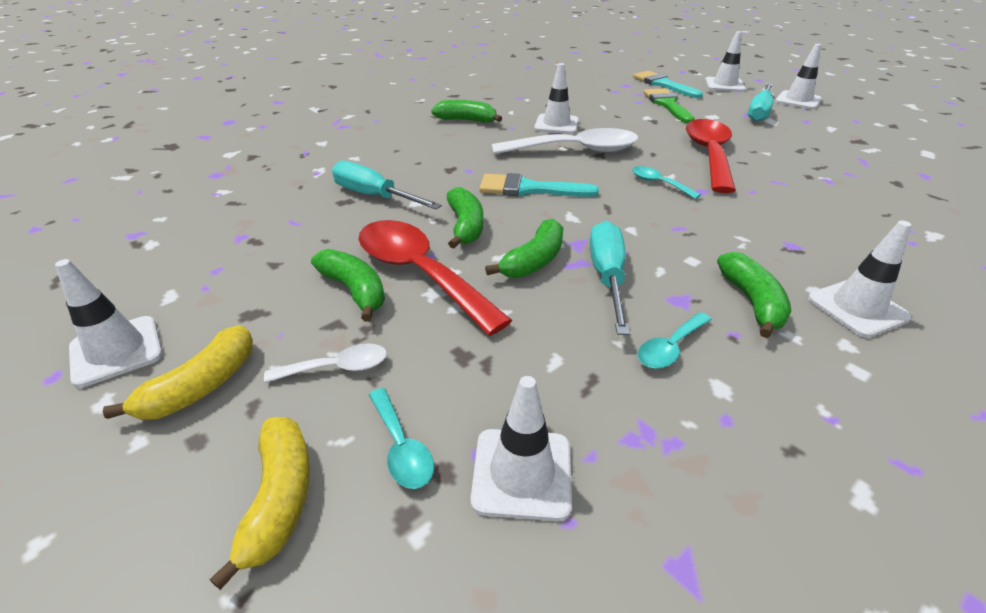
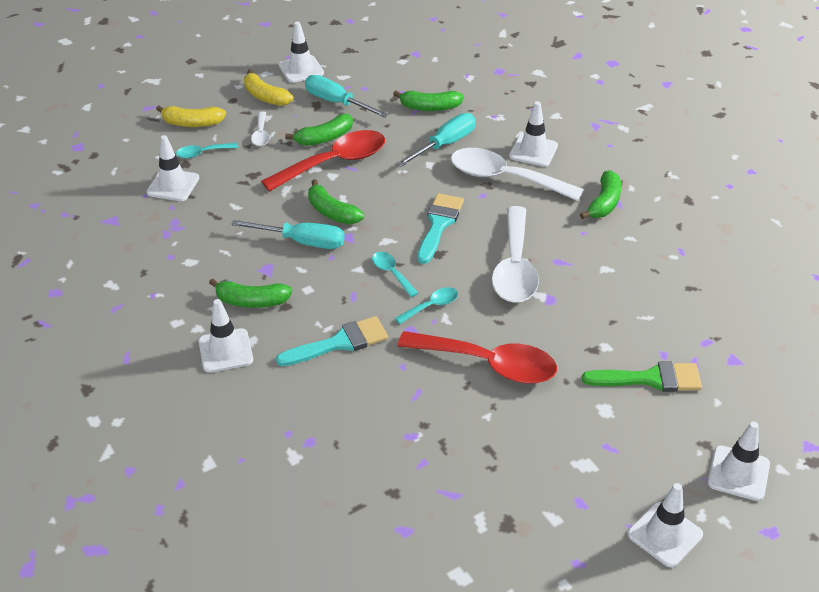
camera: 100 degrees right, 5 degrees up
green banana [447,187,483,249] -> green banana moved to [393,91,464,111]
white traffic cone [534,63,579,134] -> white traffic cone moved to [509,101,558,167]
turquoise brush [633,71,703,98] -> turquoise brush moved to [276,316,388,366]
turquoise spoon [638,312,712,369] -> turquoise spoon moved to [372,252,418,297]
turquoise screwdriver [748,83,773,122] -> turquoise screwdriver moved to [305,75,389,118]
none -> white spoon [451,148,584,201]

